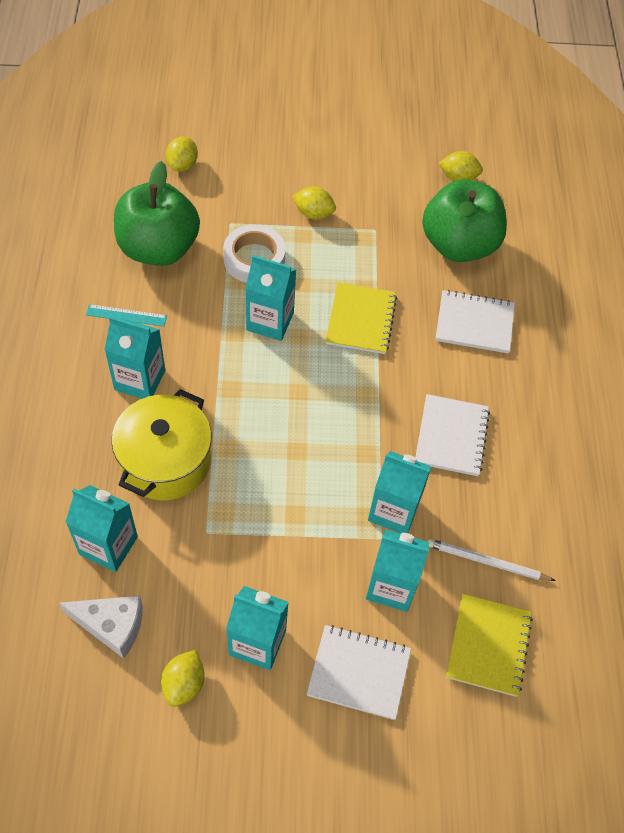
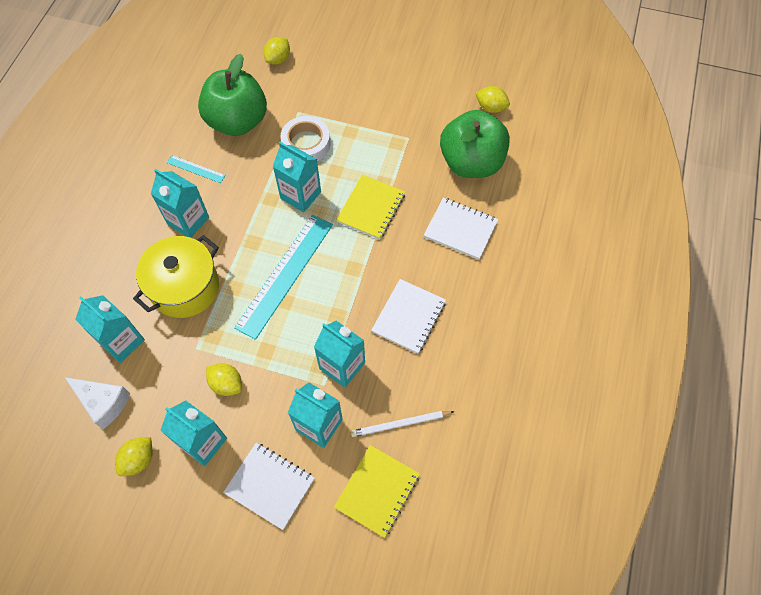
camera: 20 degrees right, 5 degrees up
yellow lemon [292,186,336,219] -> yellow lemon moved to [206,363,242,396]
white pencil [428,539,556,581] -> white pencil turned 45 degrees counterclockwise [351,411,455,437]
none -> turquoise ruler [234,215,333,340]

